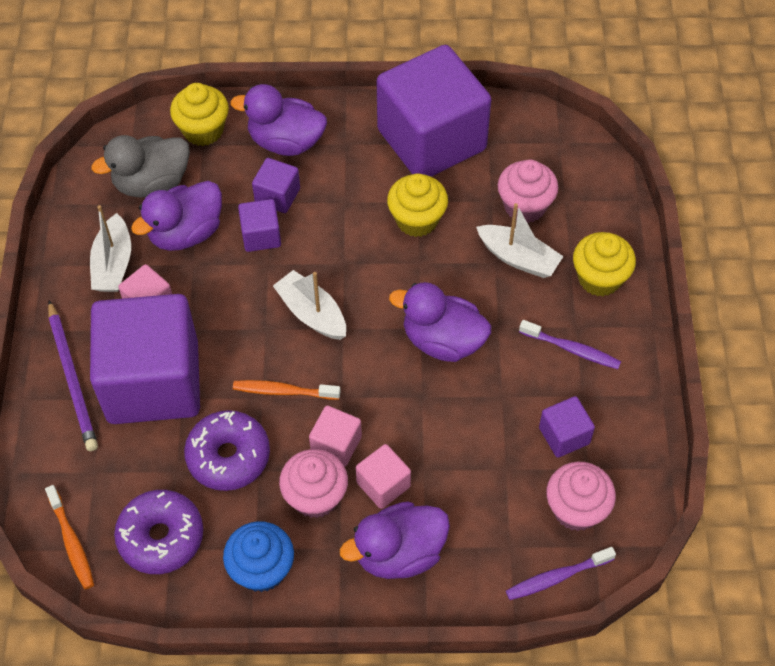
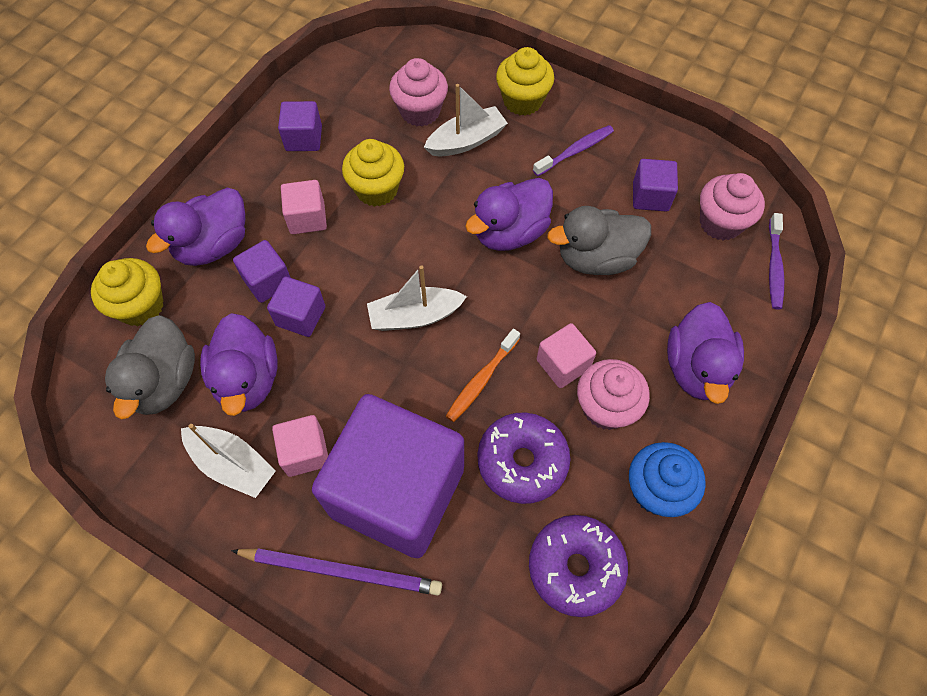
camera: 60 degrees left, 5 degrees up
orange toothbrush [45,485,94,590] -> none
pink cube [356,444,411,509] -> pink cube moved to [281,180,327,234]
purple cube [377,45,491,177] -> purple cube [278,101,322,151], size x0.42
none -> grey duck [547,206,651,275]

